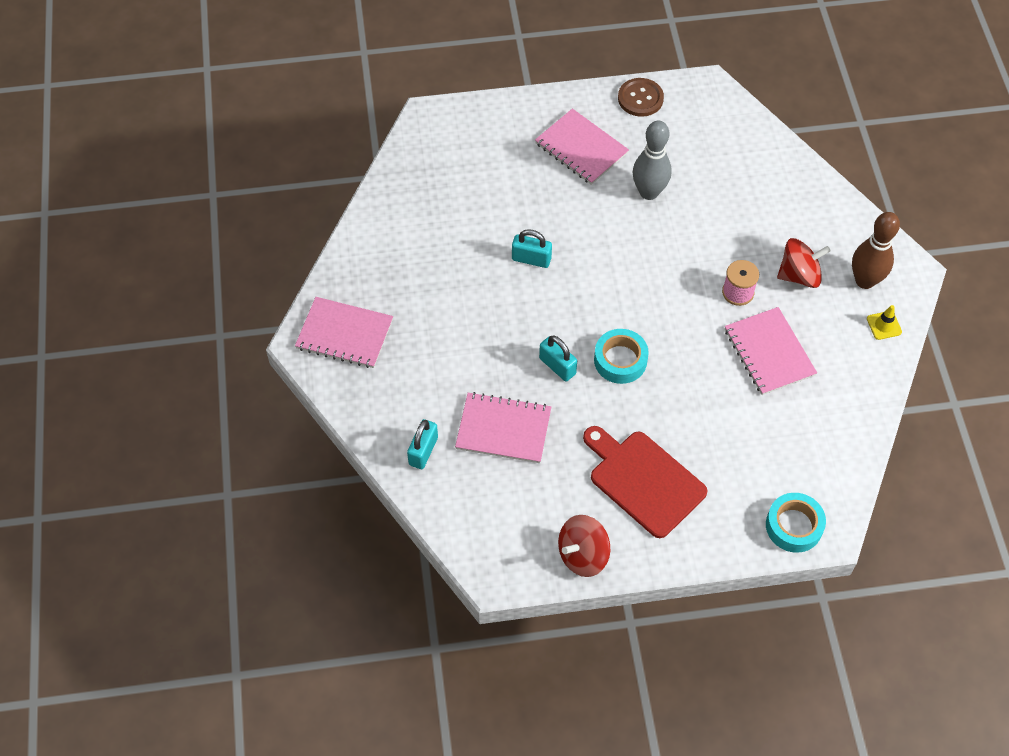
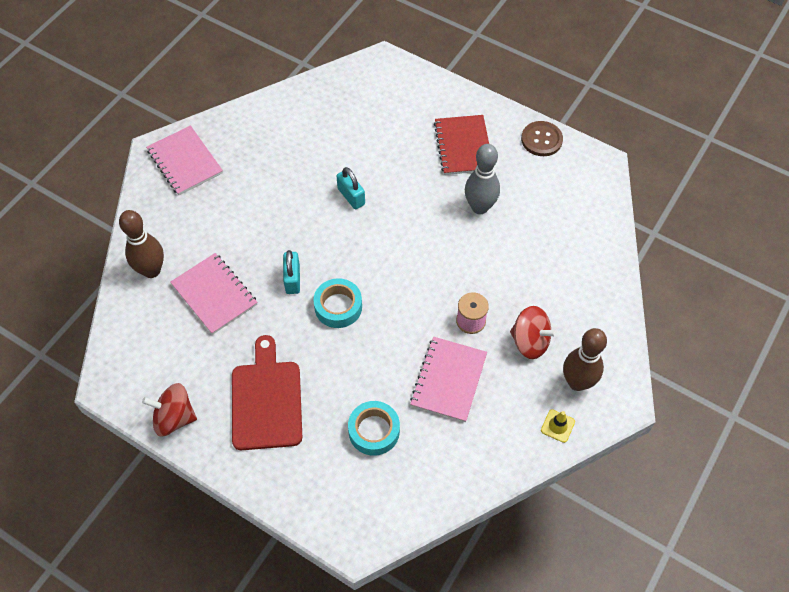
camera: 40 degrees right, 0 degrees up
turquoise padlock [407,419,438,469] -> brown bowling pin [119,210,164,278]
pink notebook [535,108,629,185] -> red notebook [434,115,489,175]
turquoise tape [766,493,826,553] -> turquoise tape moved to [348,401,400,456]

